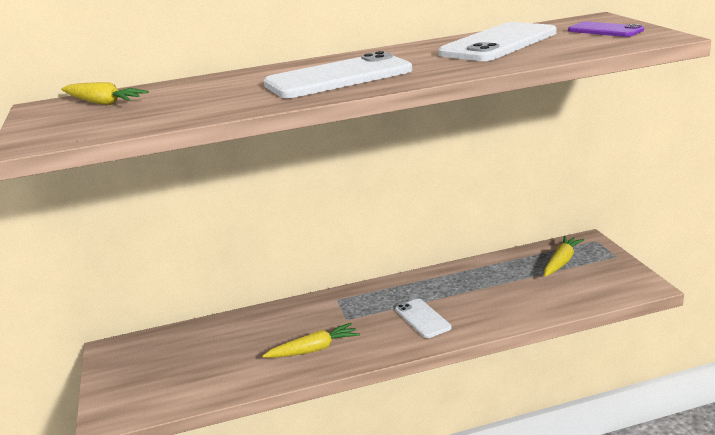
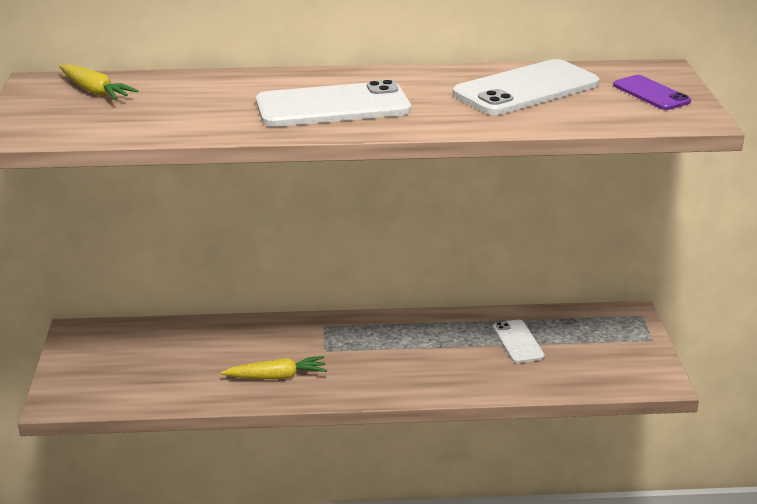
camera: 10 degrees right, 5 degrees up
white phone [395,299,451,338] -> white phone moved to [493,320,545,363]
yellow carrot [544,236,584,277] -> none

